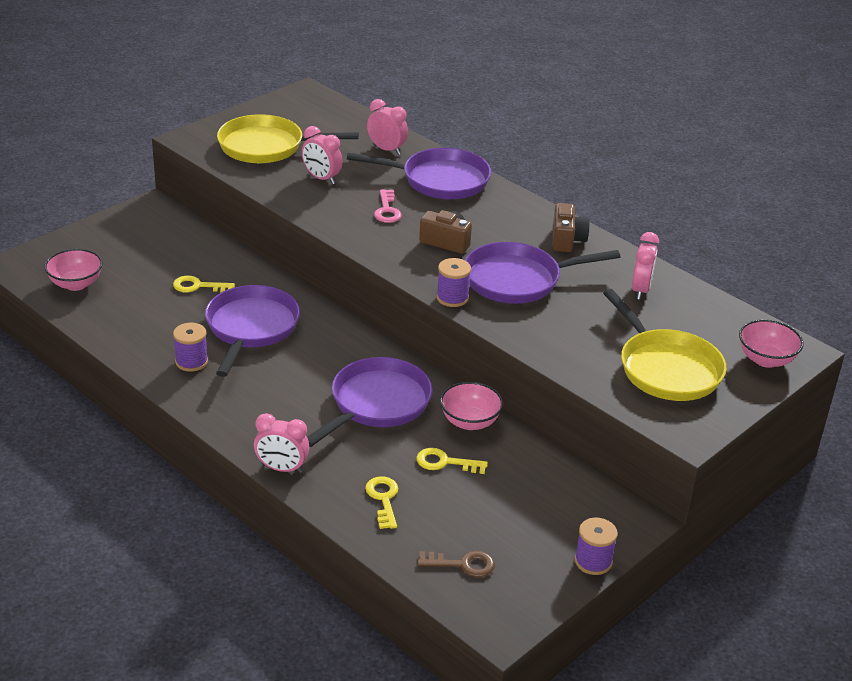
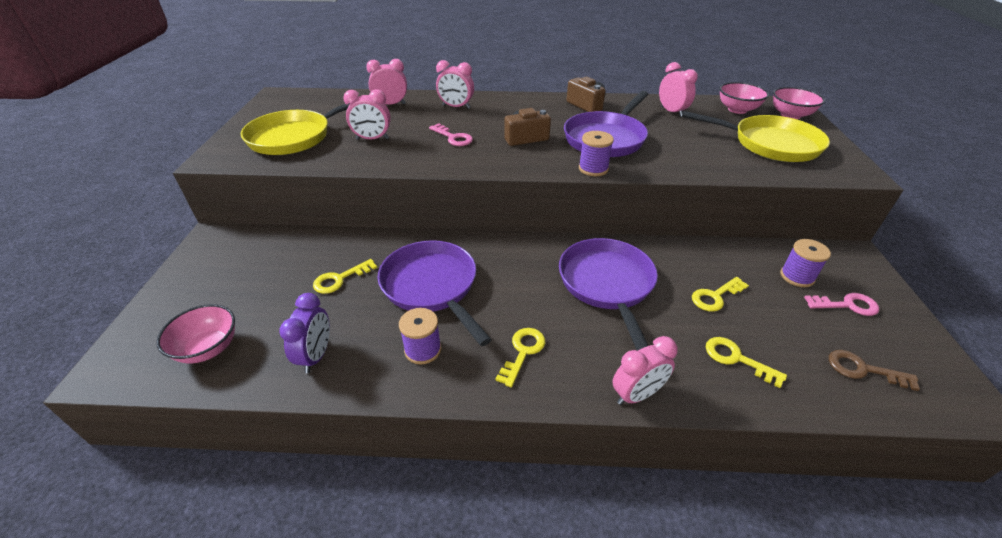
camera: 40 degrees left, 5 degrees up
purple pan [347,148,491,199] -> pink clock [436,60,474,109]
brown key [417,551,495,577] -> brown key turned 120 degrees counterclockwise [829,350,920,391]
pink bowl [440,382,503,430] -> pink bowl moved to [719,82,769,114]
purple spool [575,518,618,575] -> purple spool moved to [780,239,831,287]
none -> purple clock [279,293,330,373]
none -> yellow key [495,328,545,387]
none -> pink key [804,293,879,316]

